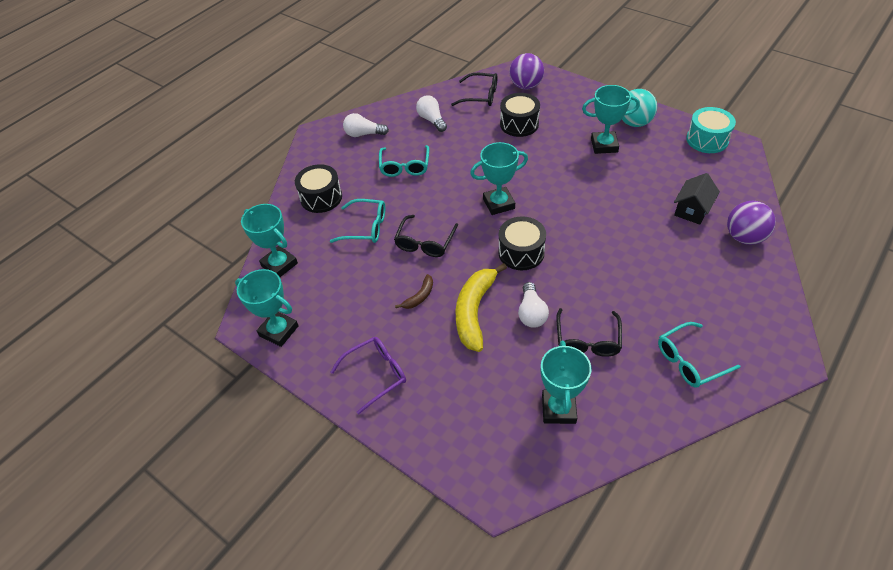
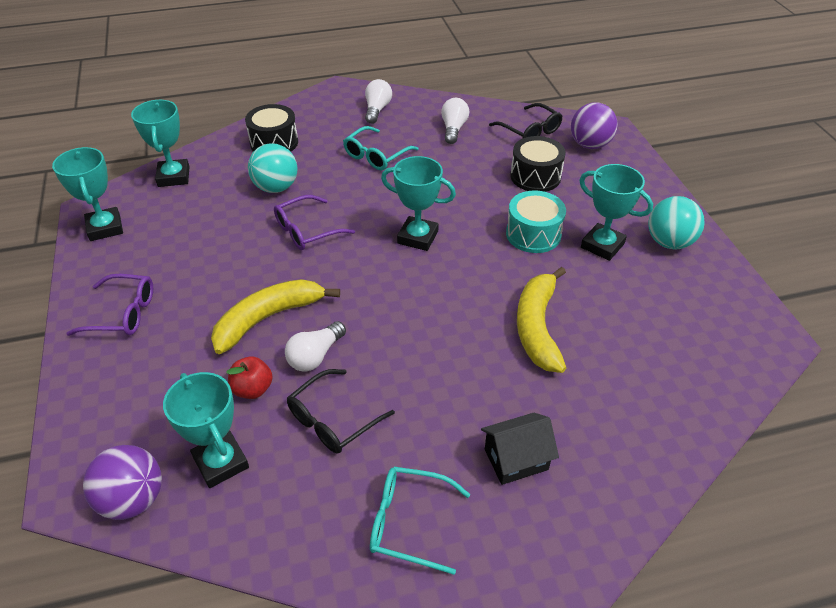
camera: 35 degrees right, 5 degrees down
turquoise glasses [330,199,385,243] -> turquoise ball [248,143,297,193]
white light bulb [343,113,389,137] -> white light bulb turned 60 degrees clockwise [365,79,392,124]
black glasses [394,215,458,257] -> purple glasses [274,195,355,250]
brown banana [395,274,433,309] -> none
black drum [498,216,546,270] -> none
turquoise trophy [541,341,592,424] -> turquoise trophy turned 75 degrees counterclockwise [163,372,249,488]
black house [674,173,720,225] -> black house moved to [481,413,559,485]
turquoise drum [686,107,736,153] -> turquoise drum moved to [506,190,566,253]
purple ball [727,201,776,245] -> purple ball moved to [83,445,162,520]
none -> red apple [227,357,273,399]
none -> yellow banana [517,267,566,373]

